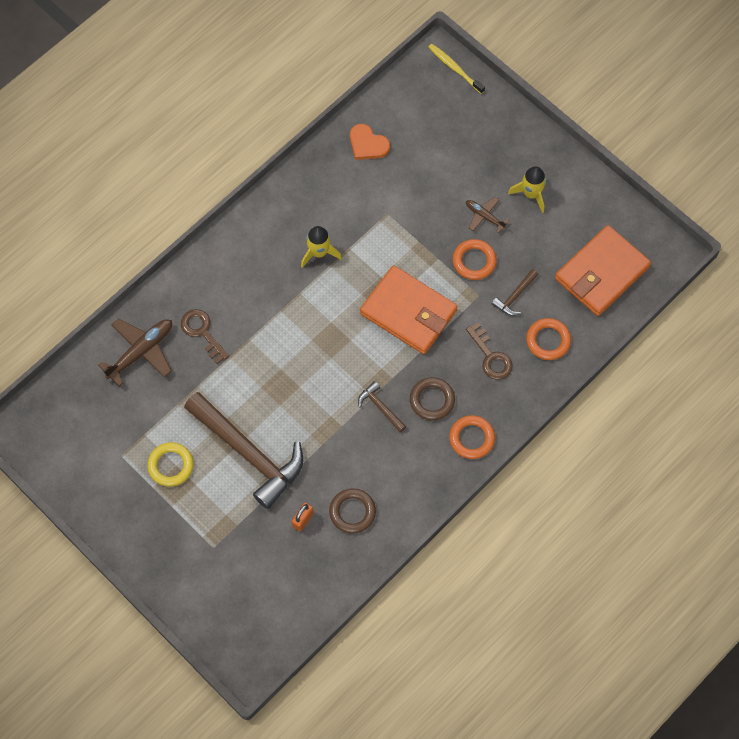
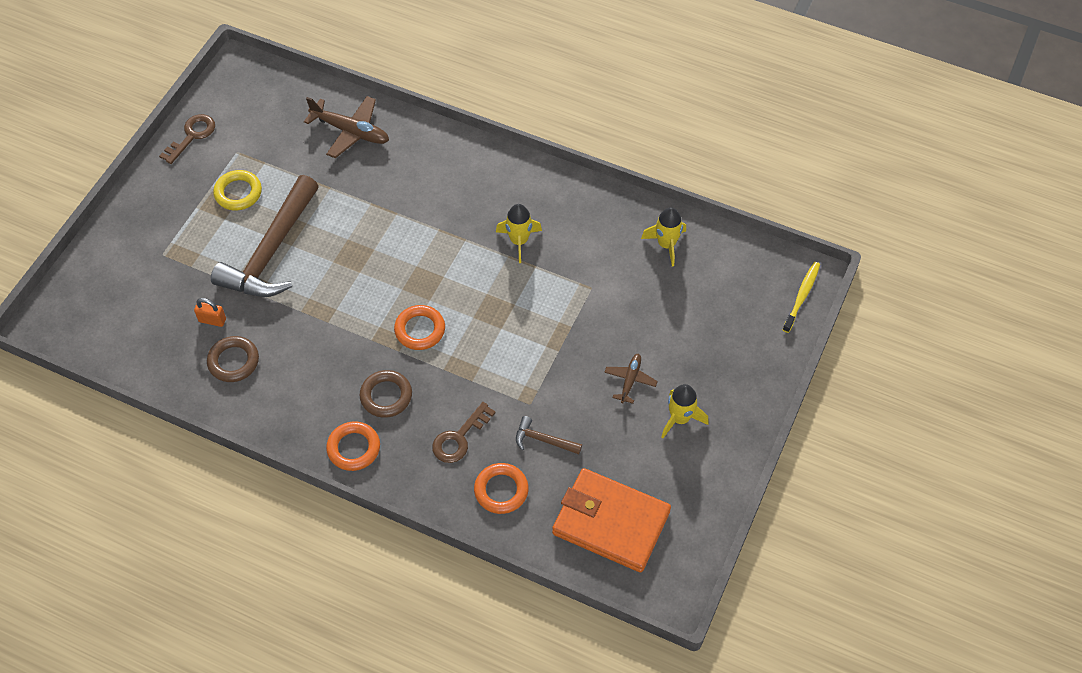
camera: 70 degrees right, 10 degrees down
brown key [181,309,229,364] -> brown key moved to [159,114,215,164]
orange heart [350,124,390,160] -> yellow rocket [641,207,686,267]
brown hammer [358,381,406,432] -> none
orange wallet [360,265,458,354] -> none
orange ring [453,239,497,280] -> orange ring moved to [394,305,445,350]

